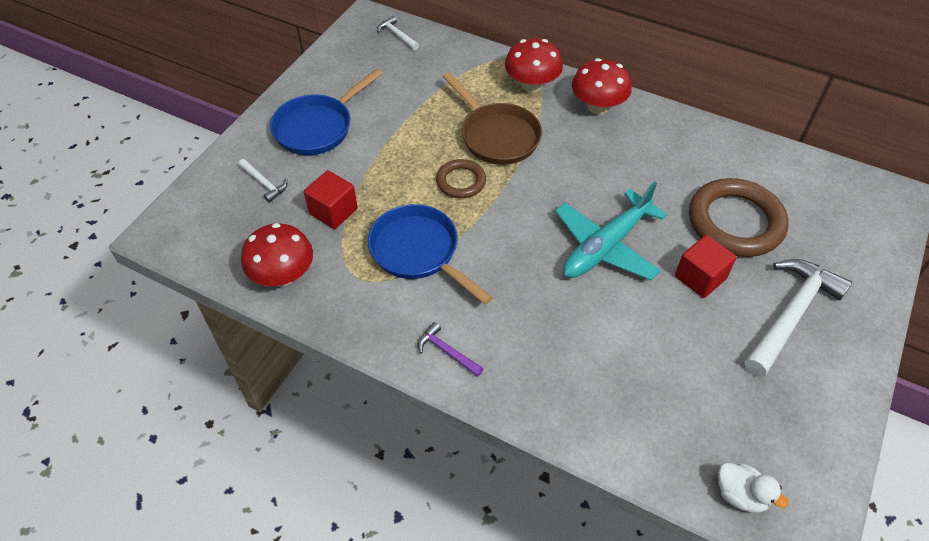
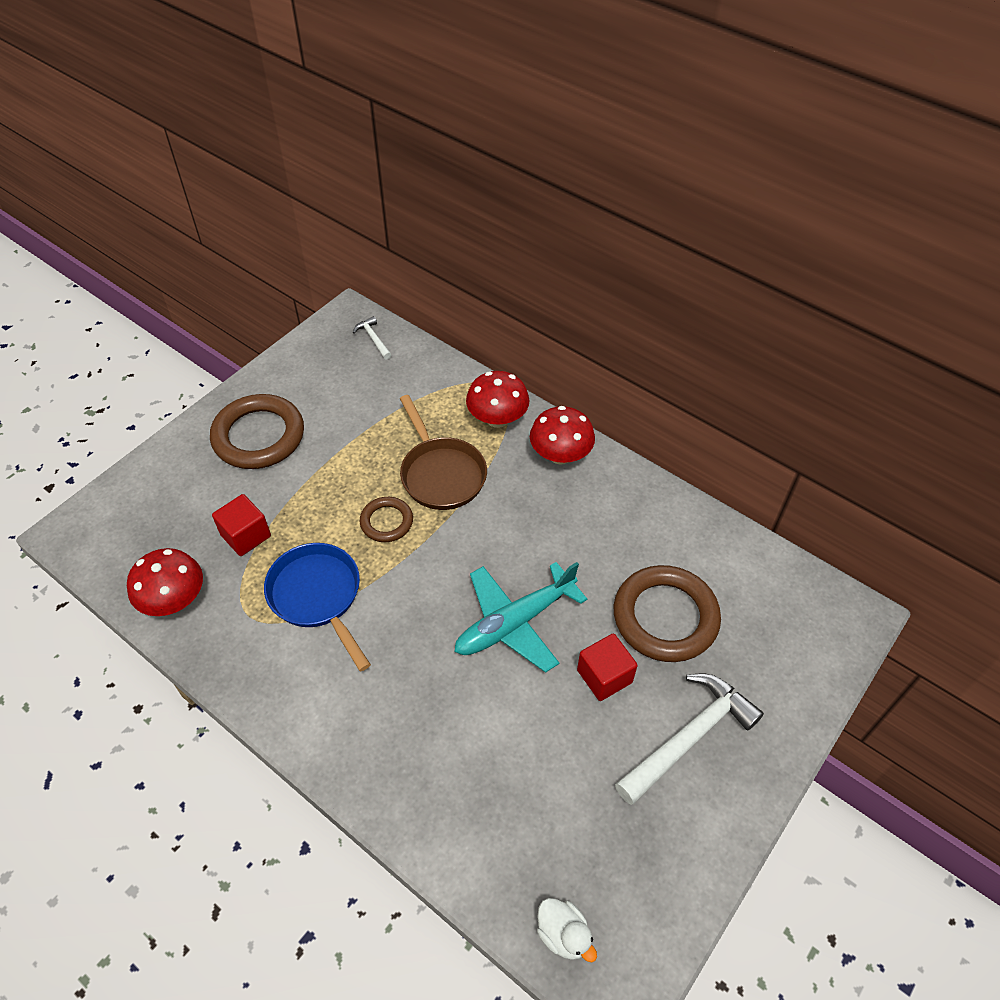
camera: 10 degrees right, 0 degrees up
white hammer [238,159,287,203] -> none
blue pan [270,69,383,155] -> brown ring [210,394,304,469]
purple hammer [418,322,484,377] -> none

